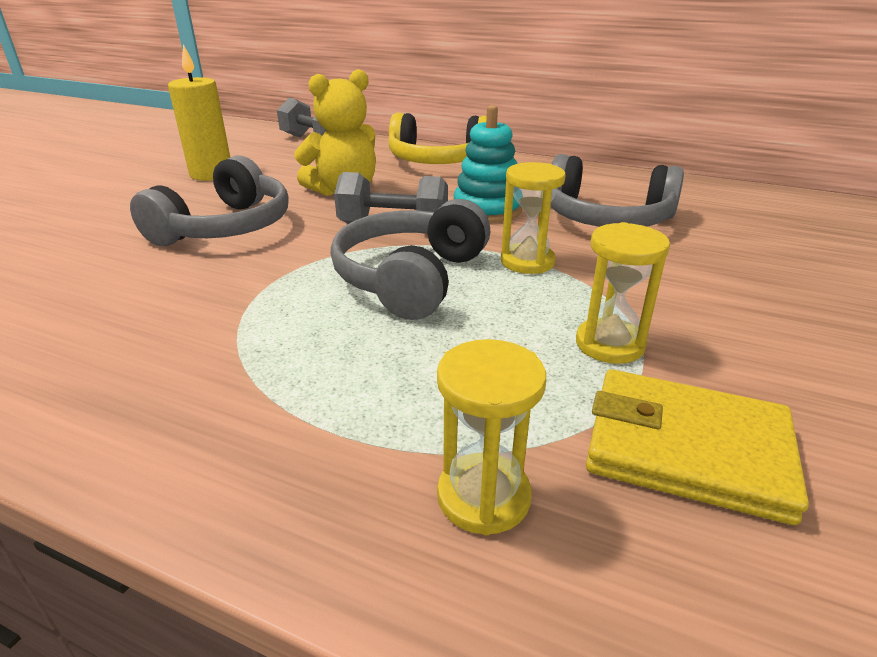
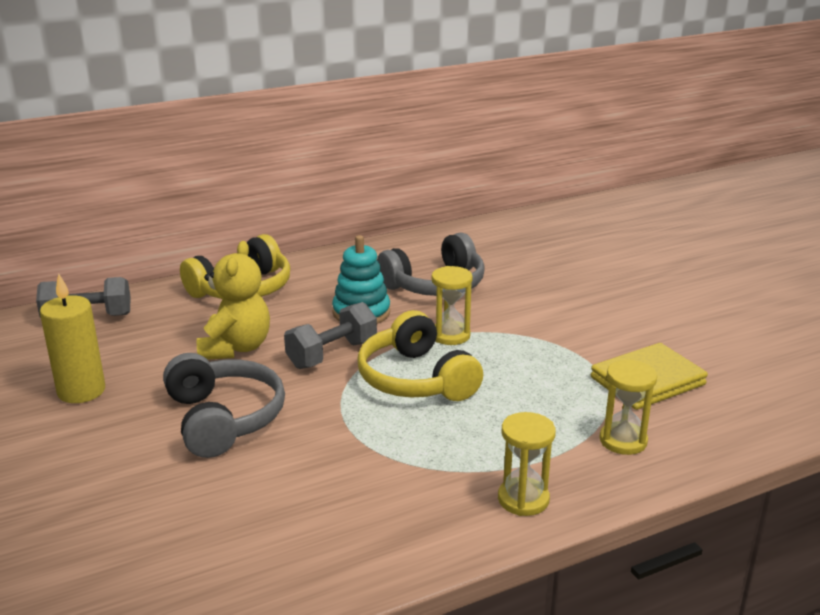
camera: 50 degrees left, 5 degrees down
grey headphones [331,199,490,320] -> yellow headphones [357,310,483,401]
yellow hourglass [576,222,670,364] -> yellow hourglass moved to [498,412,556,516]

